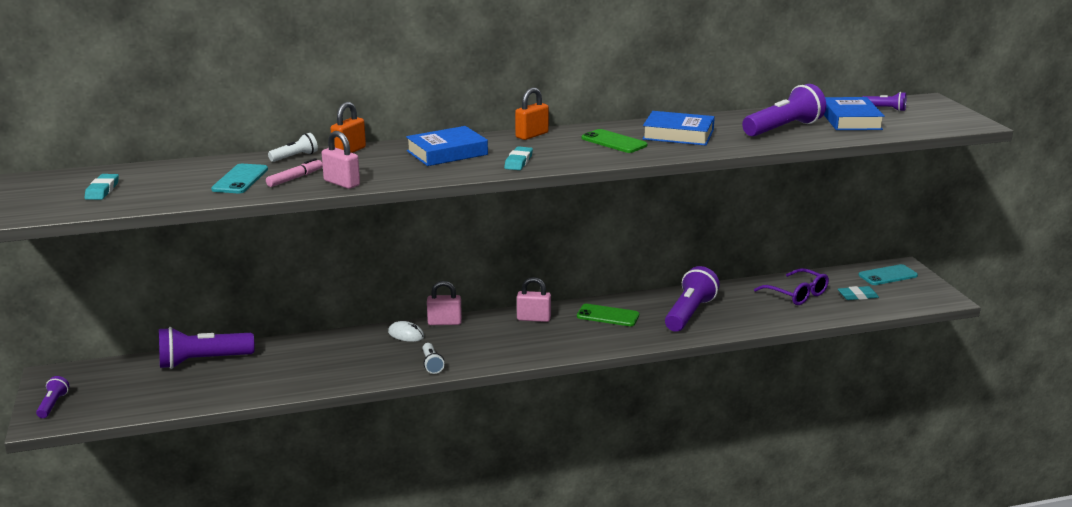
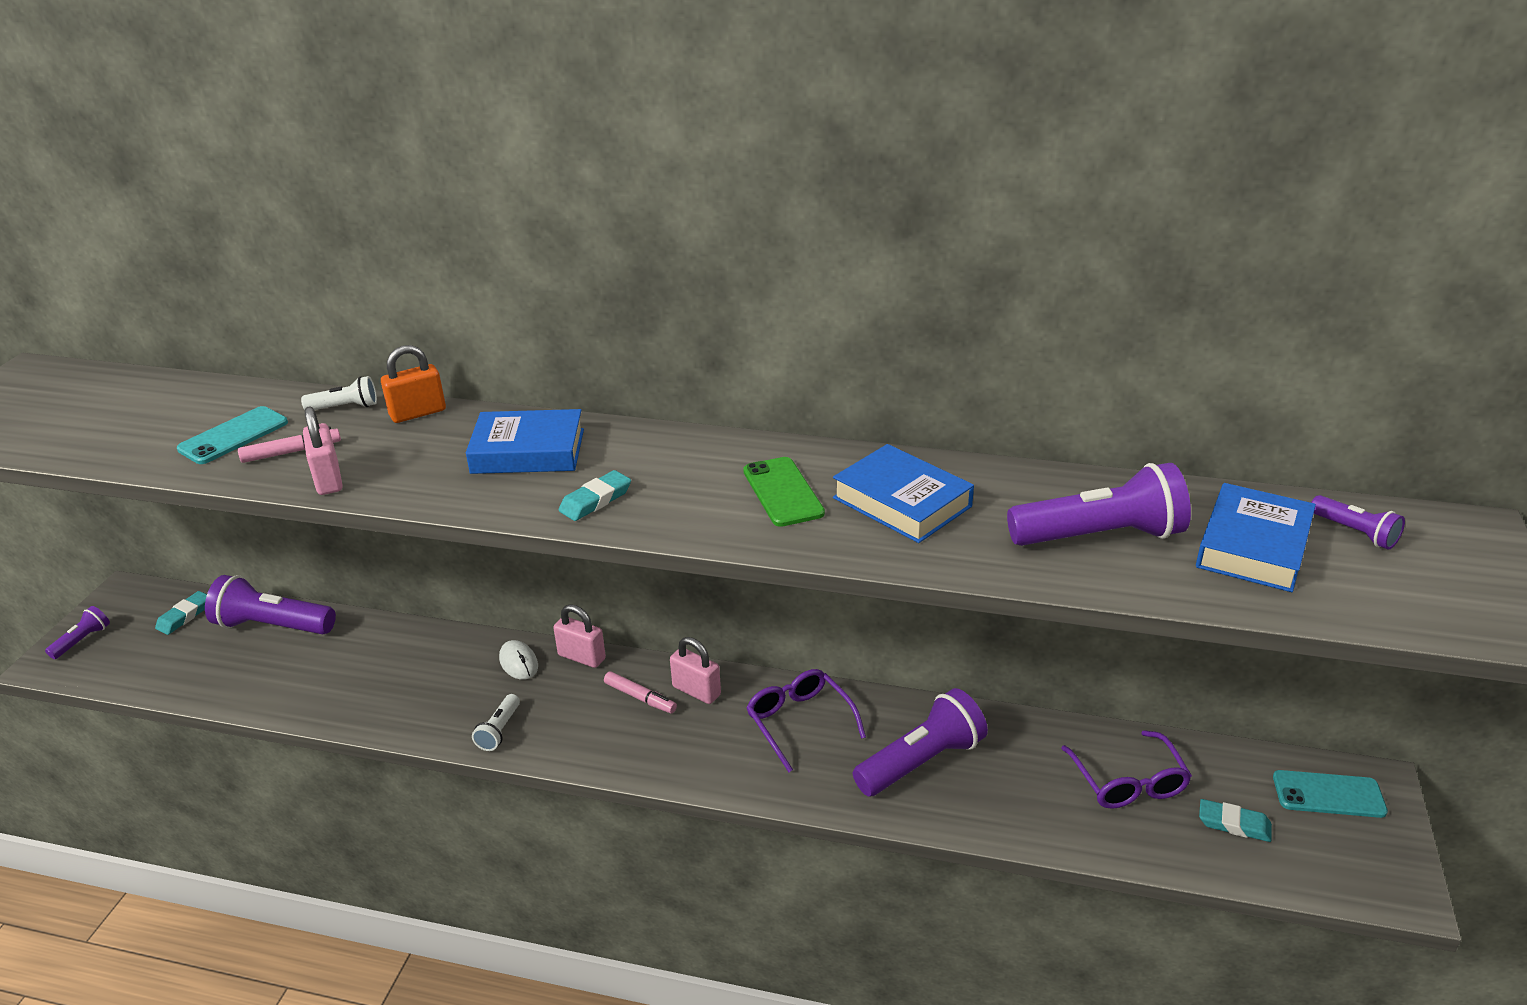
camera: 30 degrees right, 10 degrees up
turquoise eraser [85,174,119,200] -> turquoise eraser moved to [155,591,207,635]
orange padlock [515,88,549,140] -> none
green phone [577,304,639,326] -> purple glasses [747,669,866,772]
none -> pink marker [604,671,677,713]

